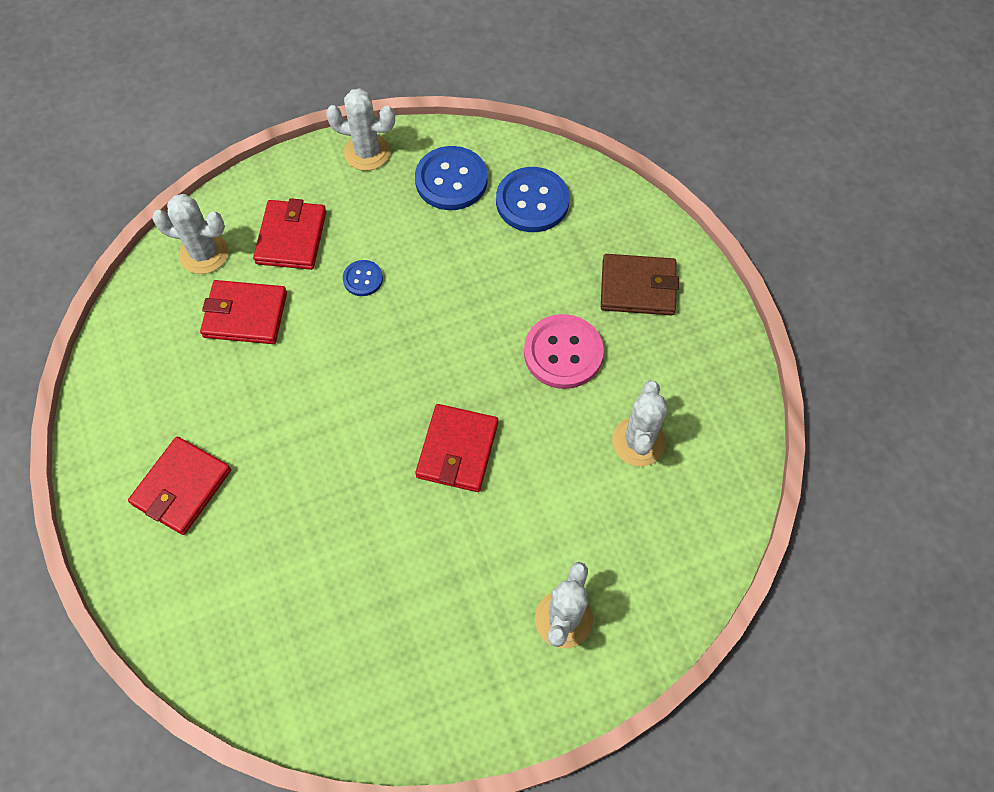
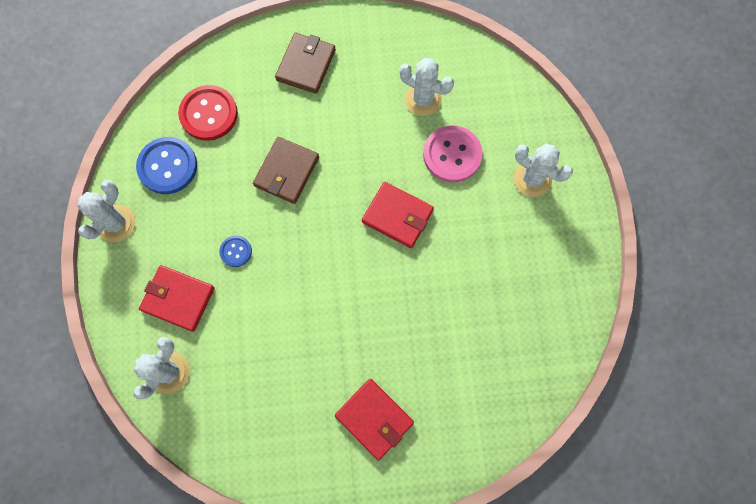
camera: 75 degrees left, 10 degrees up
red wallet [200,280,287,344] -> none
blue button [496,167,570,232] -> red button [178,85,238,141]
pink button [524,314,604,389] -> pink button moved to [423,125,483,182]
none -> brown wallet [253,137,319,204]

